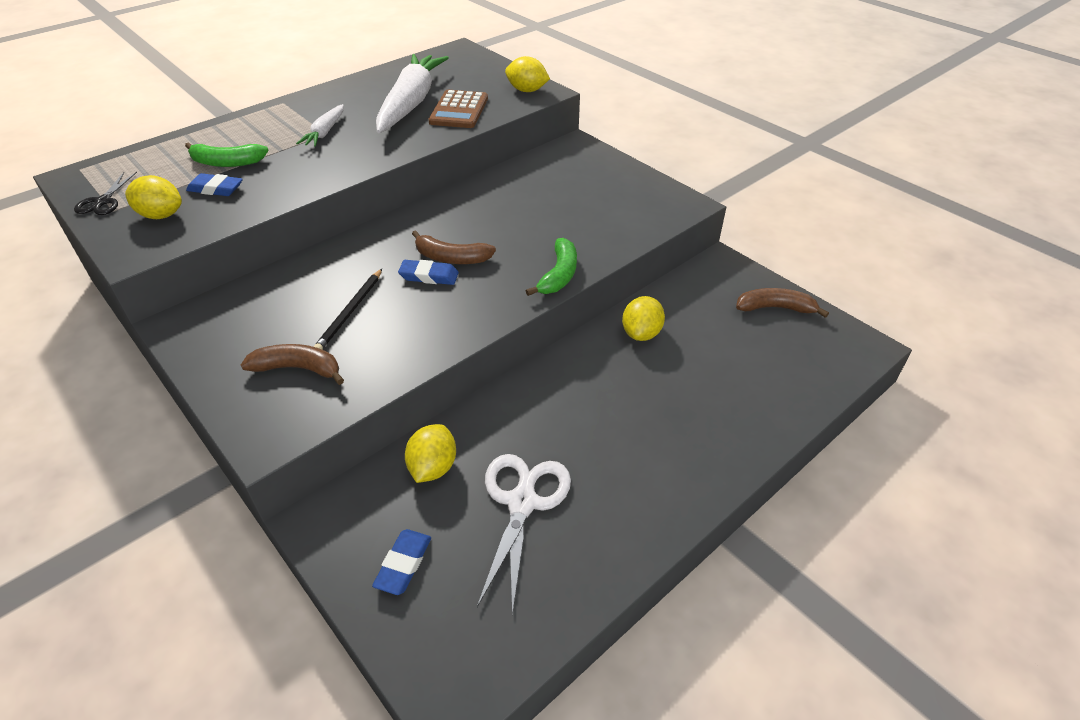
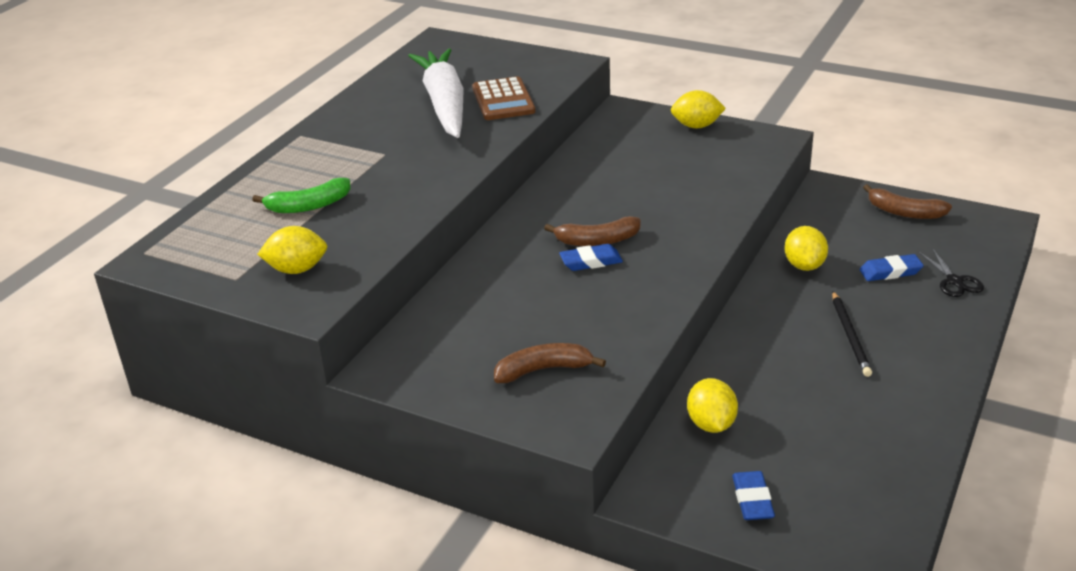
camera: 20 degrees left, 10 degrees down
black scissors [74,172,137,215] -> black scissors moved to [918,248,984,297]
blue eraser [186,173,243,196] -> blue eraser moved to [859,254,924,281]
white carrot [296,104,344,147] -> none
black pencil [313,269,382,349] -> black pencil moved to [832,291,872,377]
white scissors [477,454,571,615] -> none
yellow lemon [505,56,550,92] -> yellow lemon moved to [671,90,726,128]
green banana [526,238,577,296] -> none
brown banana [736,288,829,318] -> brown banana turned 135 degrees counterclockwise [863,184,952,219]

